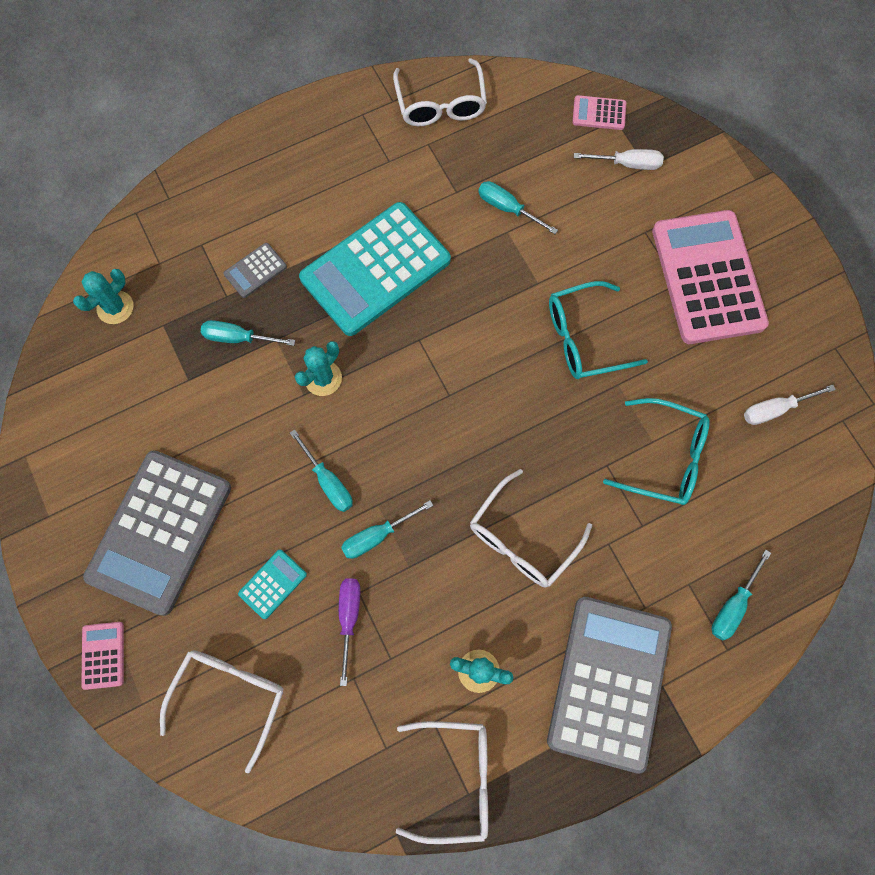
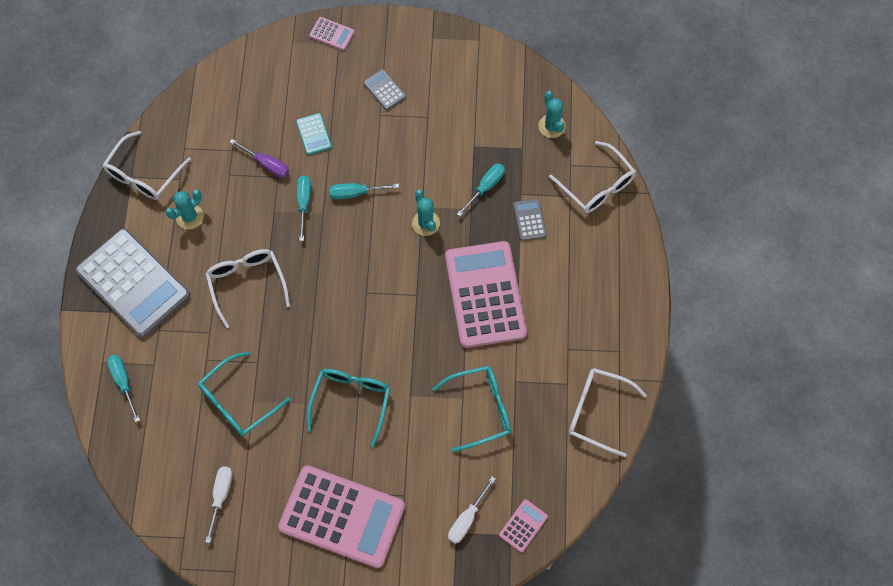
camera: 120 degrees right, 5 degrees down
grey calculator [83,450,231,616] -> grey calculator [363,69,406,110], size x0.41
white glasses [160,650,283,774] -> white glasses moved to [549,141,636,213]
turquoise calculator [299,202,451,336] -> pink calculator [445,241,527,348]
turquoise screwdriver [478,181,558,234] -> turquoise glasses [432,366,511,452]

